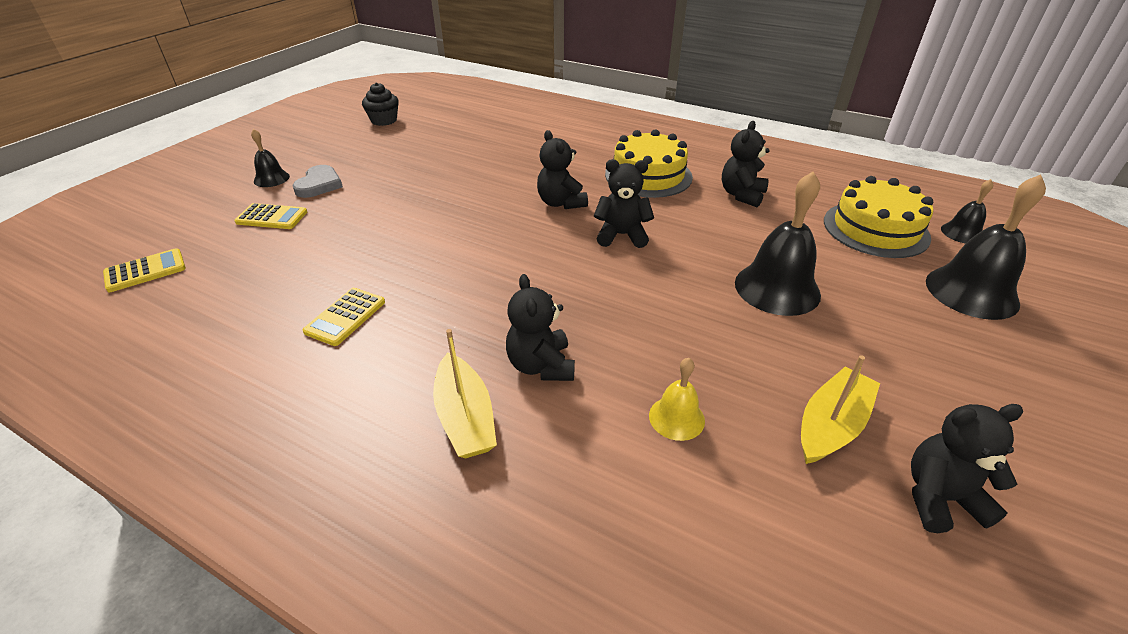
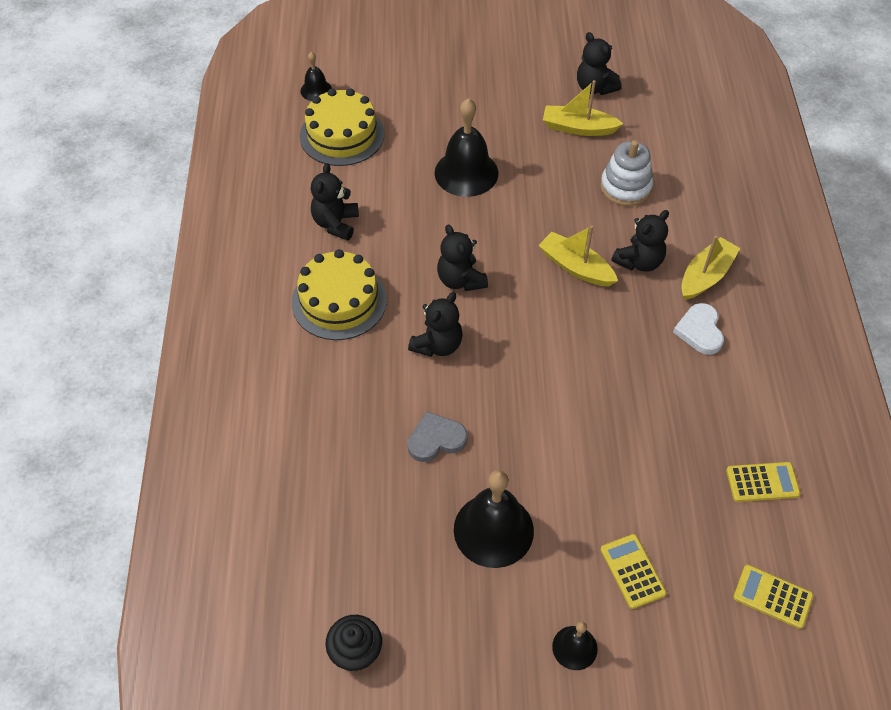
camera: 120 degrees left, 15 degrees up
grey heart [293,165,343,198] -> grey heart moved to [407,411,468,462]
yellow calculator [302,288,385,346] -> yellow calculator moved to [726,462,800,502]
yellow bell [649,358,705,441] -> white stacking toy [601,140,653,206]
black teddy bear [722,121,770,207] -> black teddy bear turned 105 degrees clockwise [311,163,359,241]
black bell [926,175,1046,320] -> black bell moved to [454,470,534,568]
none -> yellow boat [538,225,618,287]
none -> white heart [673,303,724,355]

